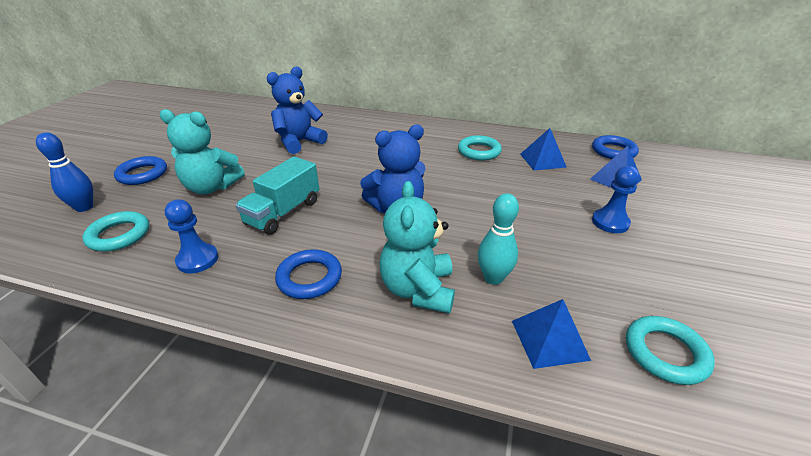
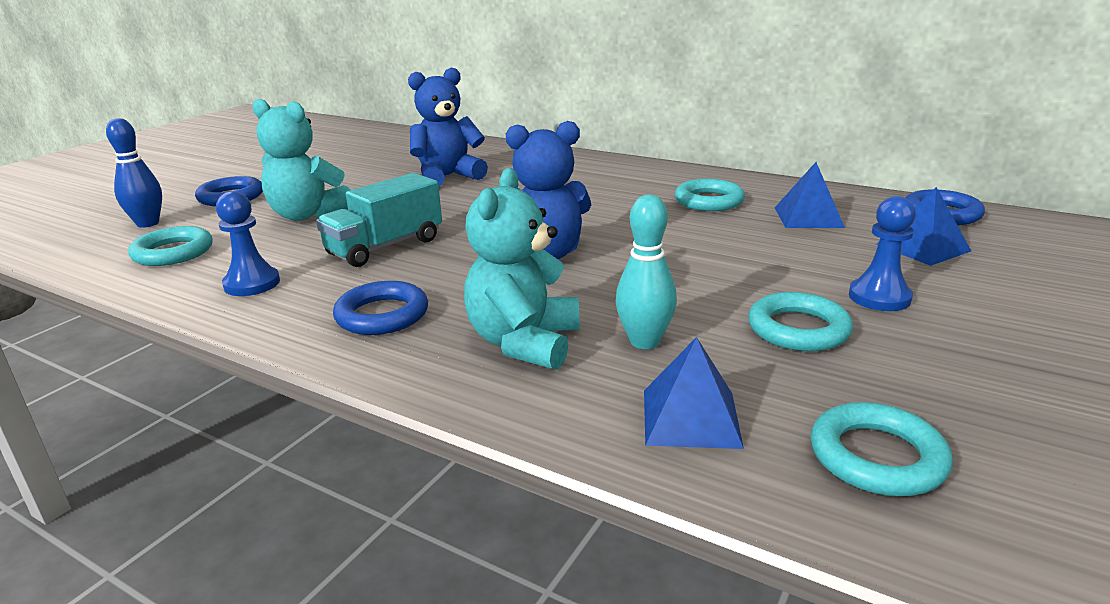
camera: 15 degrees right, 10 degrees down
none -> turquoise ring [748,292,853,351]

